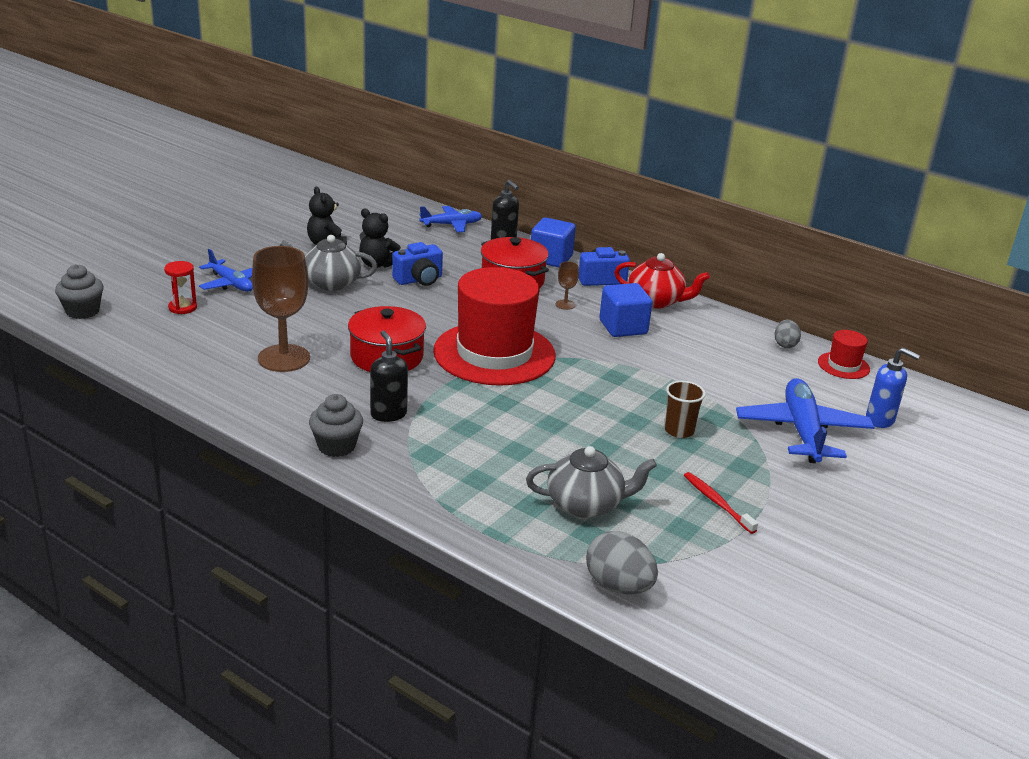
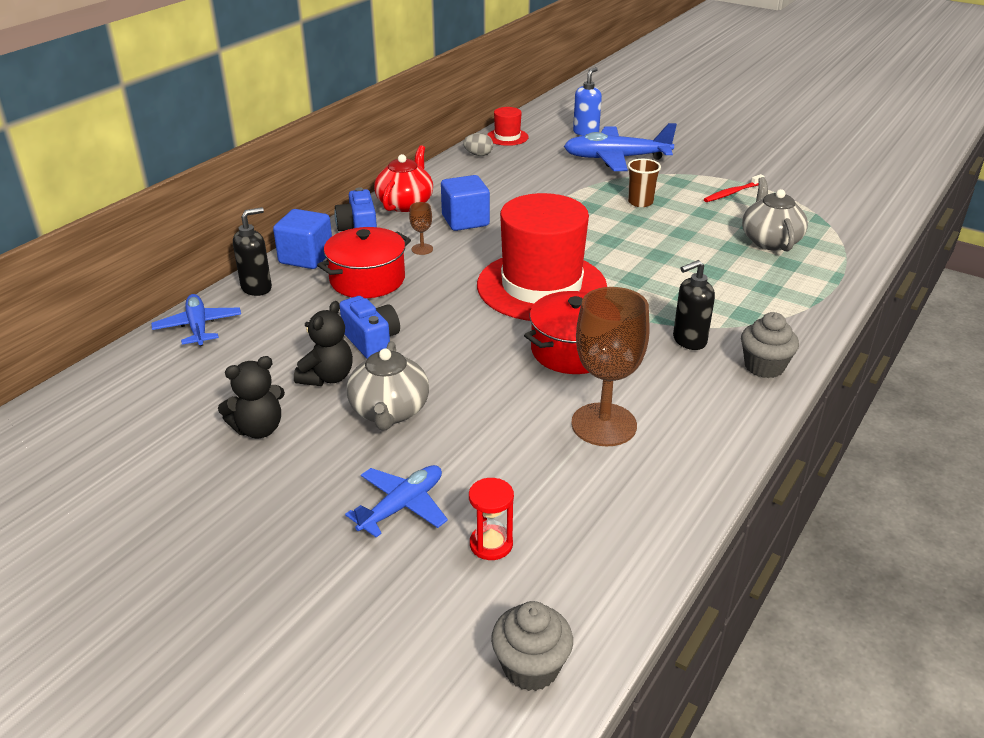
camera: 90 degrees left, 5 degrees up
grey egg [586,531,658,595] -> none

